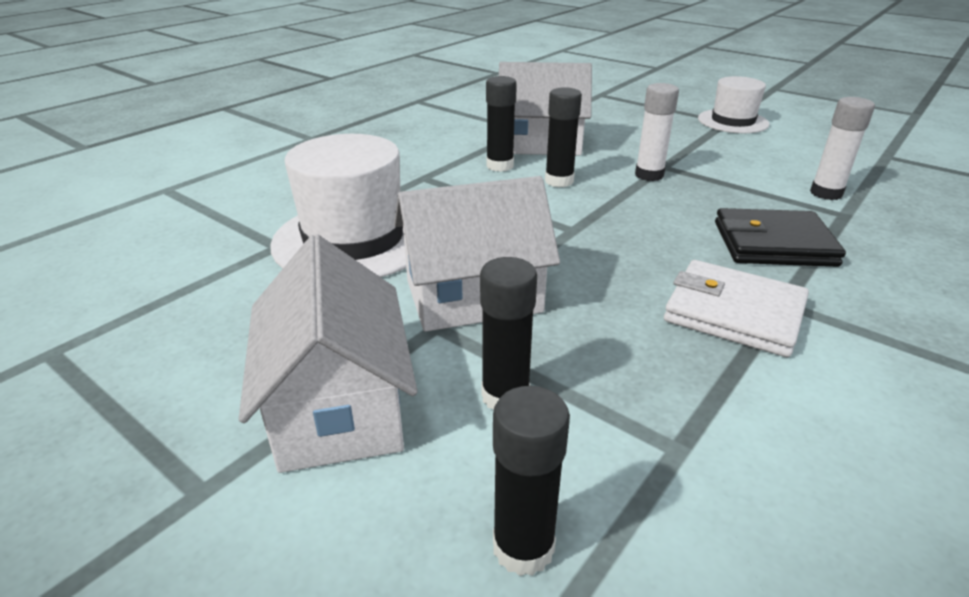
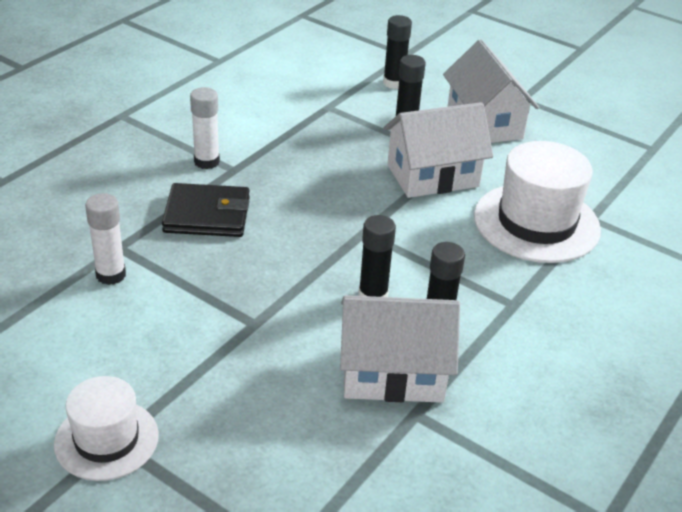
camera: 175 degrees right, 5 degrees up
white glue stick [635,83,679,181] -> white glue stick moved to [190,87,220,169]
white wallet [664,260,809,357] -> none

